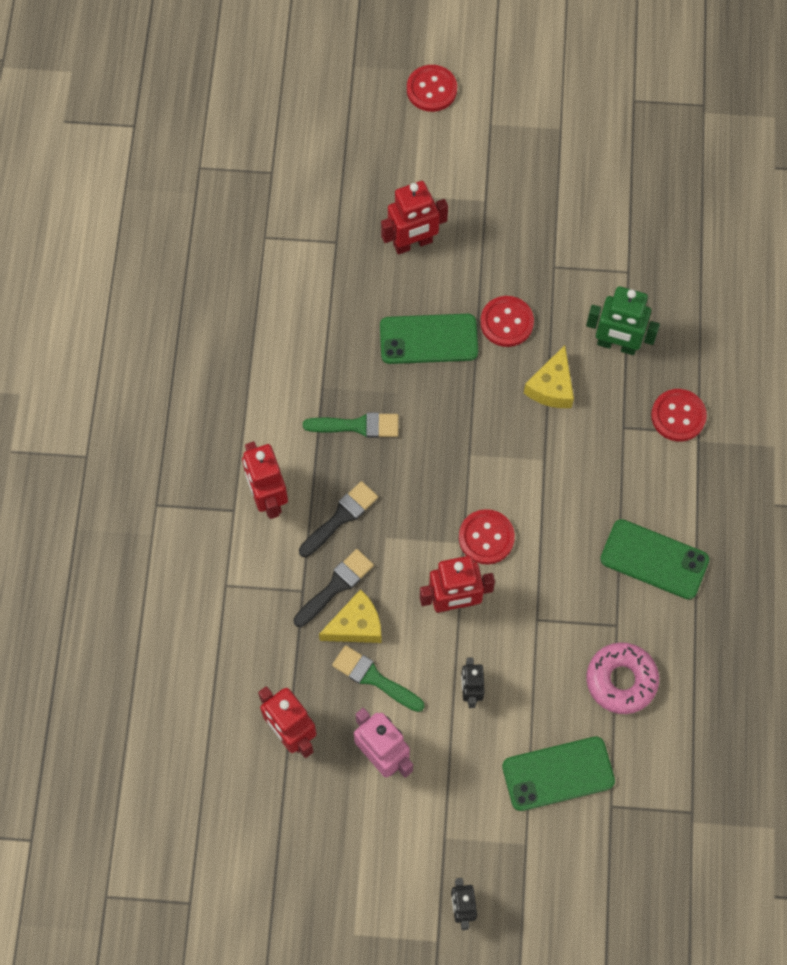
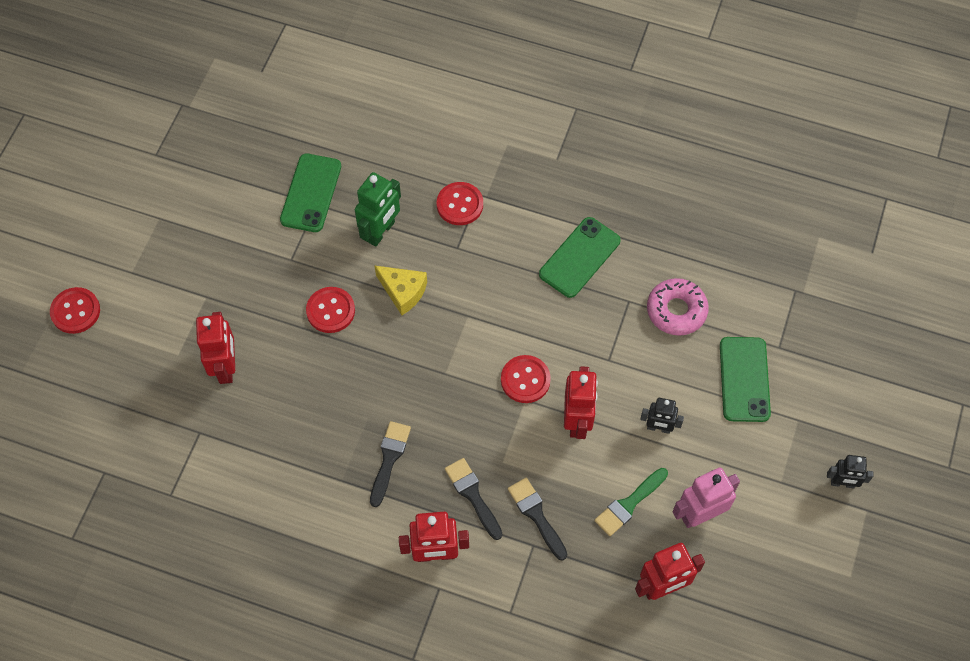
camera: 75 degrees left, 5 degrees down
green brush [303,412,399,438] -> black brush [370,421,411,507]
yellow cheese [319,589,382,643] -> none
green phone [380,314,478,364] -> green phone moved to [280,154,341,232]

